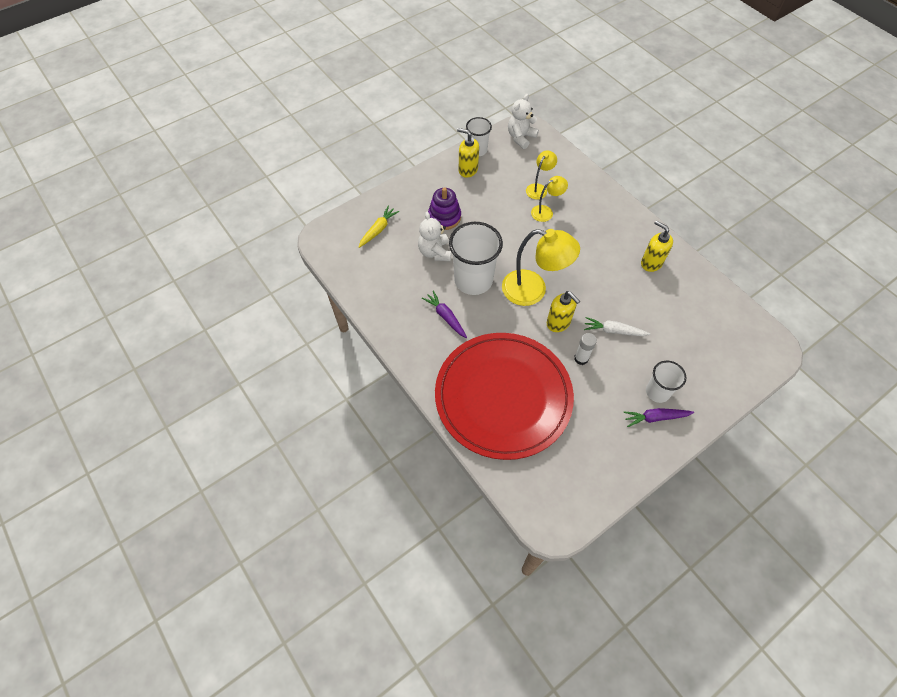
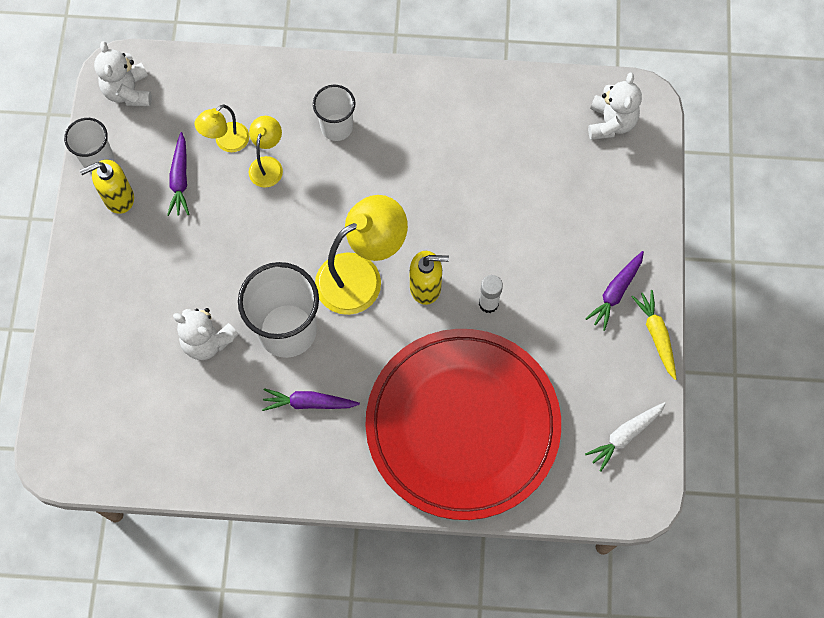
camera: 50 degrees left, 10 degrees up
yellow carrot [359,206,399,248] -> yellow carrot moved to [631,290,677,380]
purple stacking toy [428,187,461,230] -> none
yellow lamp [526,150,557,200] -> yellow lamp turned 120 degrees counterclockwise [194,104,249,152]
white carrot [584,317,650,336] -> white carrot moved to [585,402,666,472]
yellow soap dispenser [641,221,673,272] -> none
white cup [646,361,687,403] -> white cup moved to [313,85,355,141]
none -> purple carrot [167,132,190,216]
none -> white teddy bear [588,73,642,140]

